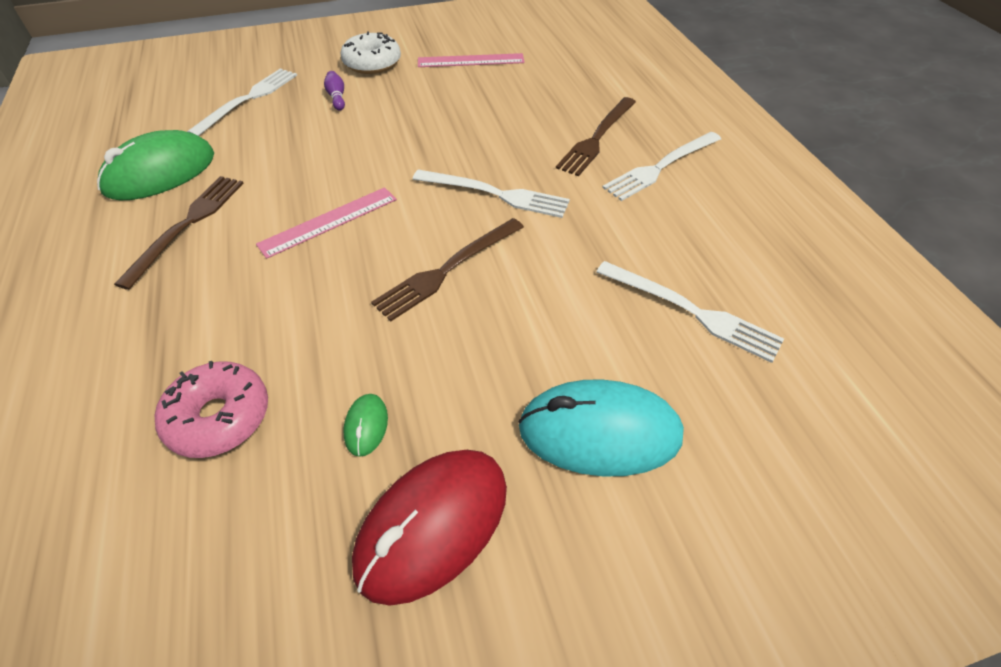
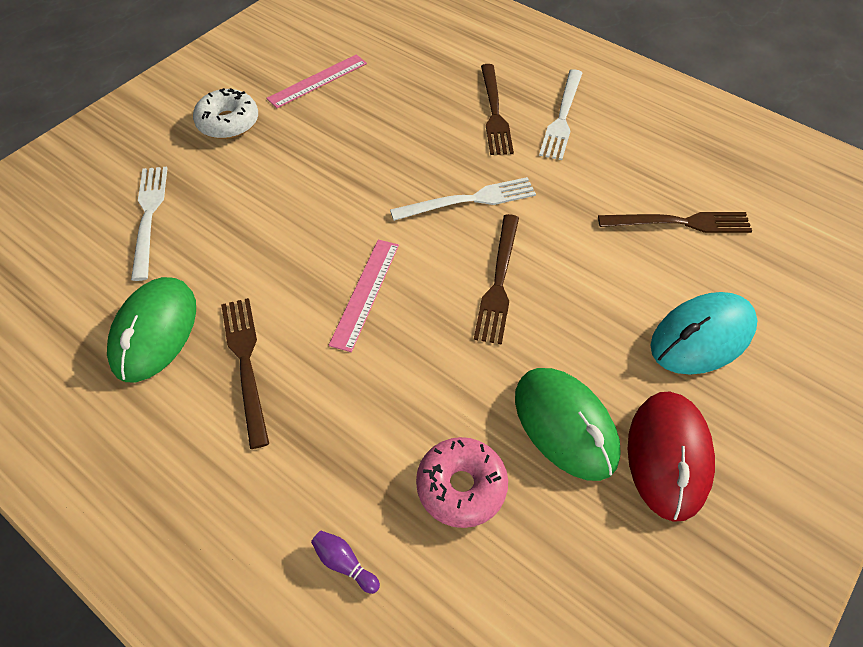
camera: 35 degrees left, 5 degrees up
purple bowling pin [324,71,345,111] -> purple bowling pin moved to [311,531,380,594]
green mouse [343,394,388,457] -> green mouse [515,368,620,481], size x2.33
white fork [596,261,784,363] -> brown fork [598,212,752,233]

